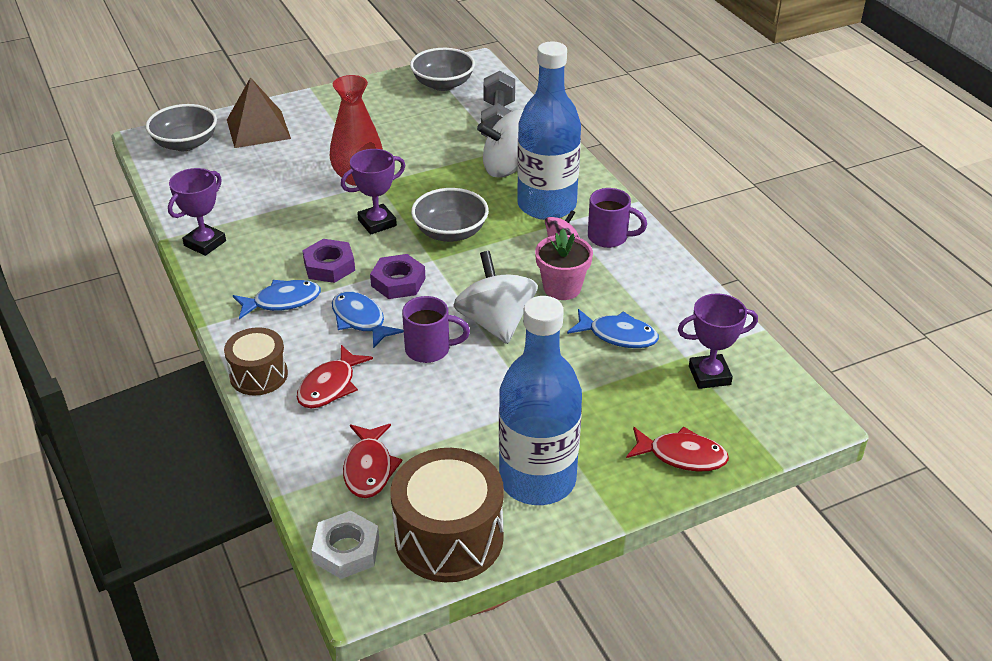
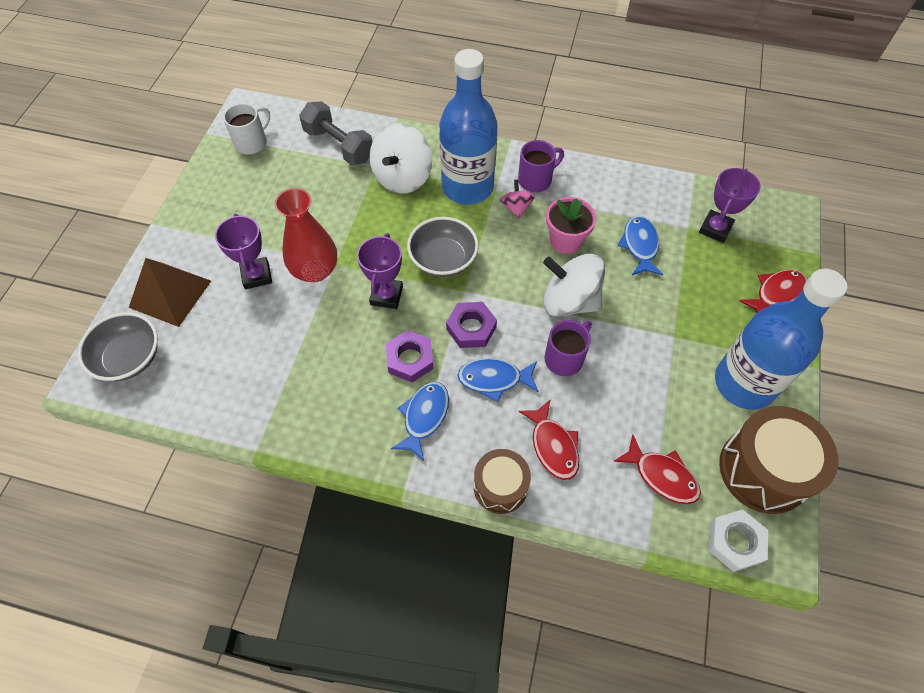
camera: 50 degrees left, 20 degrees up
purple trophy [168,168,226,256] -> purple trophy moved to [215,214,272,289]
grey bowl [410,48,475,91] -> white mug [223,103,270,154]
blue fish [567,309,659,348] -> blue fish turned 60 degrees counterclockwise [618,216,663,275]

